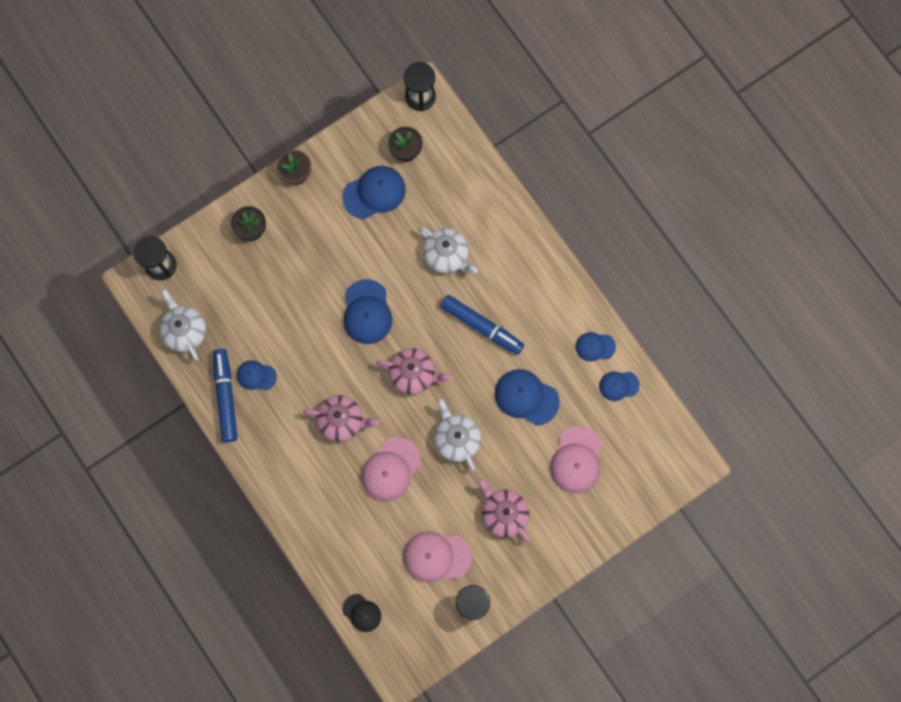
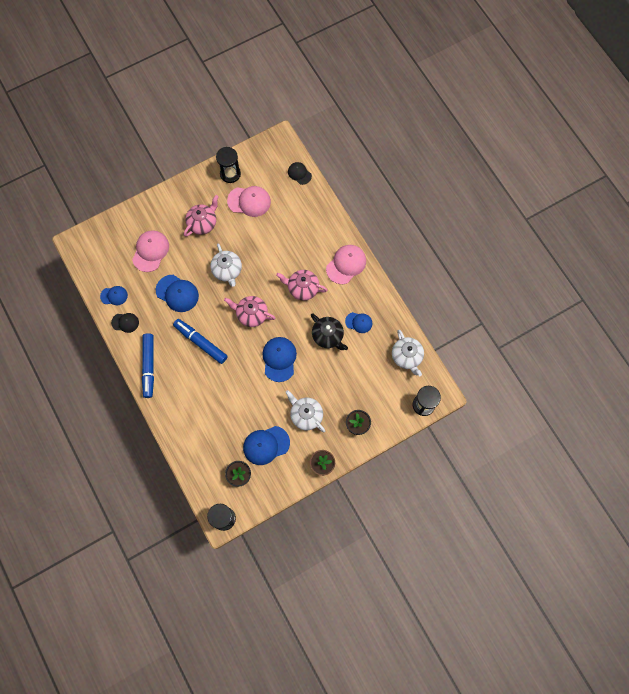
camera: 175 degrees left, 5 degrees down
blue marker [213,349,237,442] -> blue marker moved to [142,333,154,398]
pink cap [361,437,421,501] -> pink cap moved to [326,245,366,284]
white teapot [418,226,478,274] -> white teapot moved to [286,390,325,432]
pink teapot [478,479,530,543] -> pink teapot turned 105 degrees counterclockwise [184,195,219,237]
blue cap [576,332,616,361] -> black cap [111,313,139,333]
none -> black teapot [311,313,348,350]

